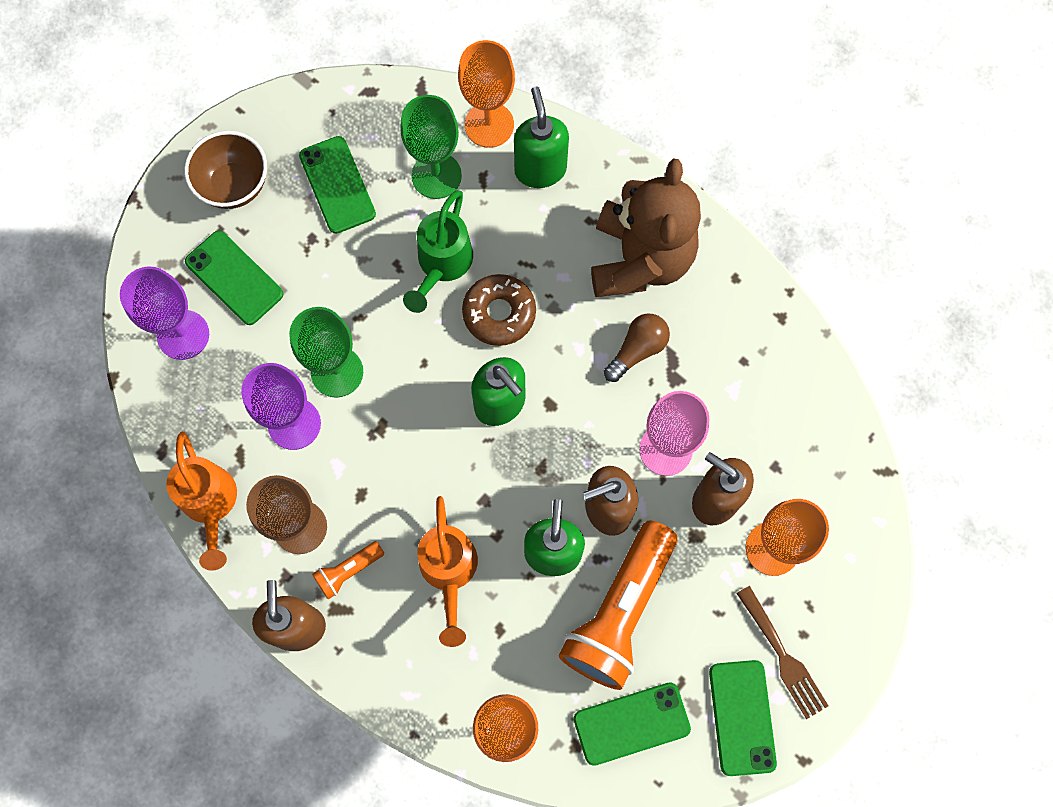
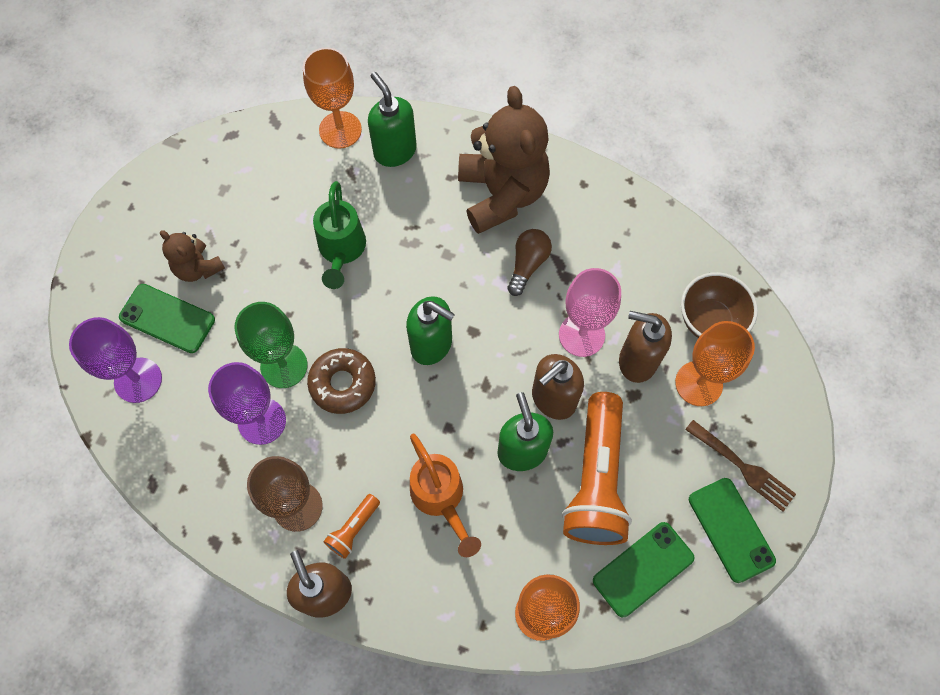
camera: 20 degrees left, 5 degrees down
orange watering can [166,432,237,571] -> none
brown bowl [184,131,267,209] -> brown bowl moved to [681,272,758,338]
green phone [299,136,376,234] -> none
green goblet [400,95,462,199] -> none
brown donut [462,274,536,346] -> brown donut moved to [307,348,376,414]
none -> brown teddy bear [160,230,225,282]

